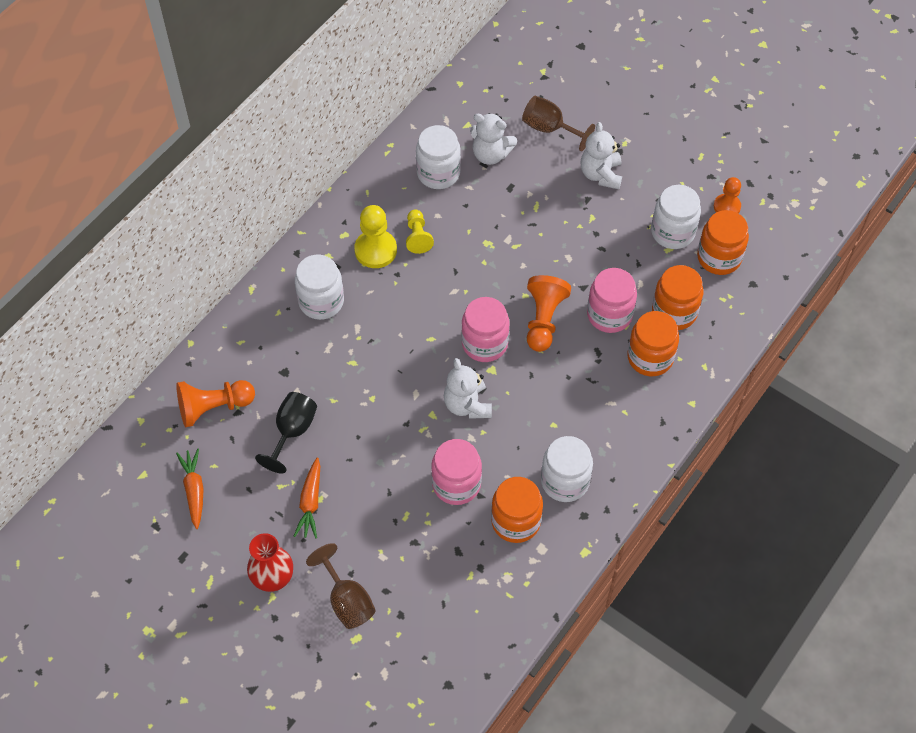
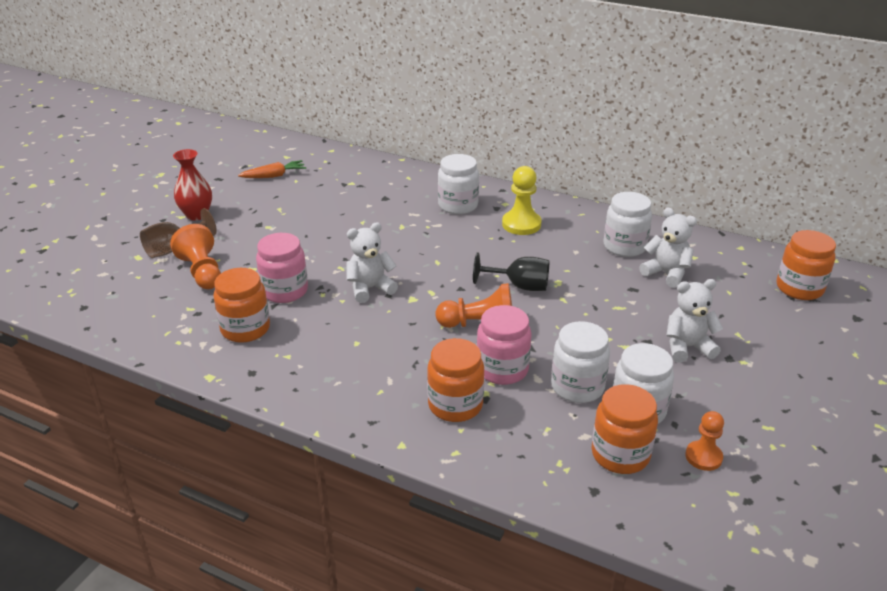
camera: 80 degrees right, 25 degrees down
orange pawn [176,380,255,427] -> orange pawn moved to [170,224,221,289]
black goblet [255,392,317,473] -> black goblet moved to [473,252,549,291]
orange carrot [294,457,320,539] -> none
yellow pawn [406,209,434,254] -> none
pink jar [461,297,509,362] -> none
white teddy bear [470,113,517,165] -> white teddy bear turned 120 degrees clockwise [639,207,697,288]
brown goblet [522,96,595,151] -> none
white jar [541,436,593,502] -> white jar moved to [551,321,610,403]
orange jar [652,265,703,330] -> orange jar moved to [777,230,836,300]

